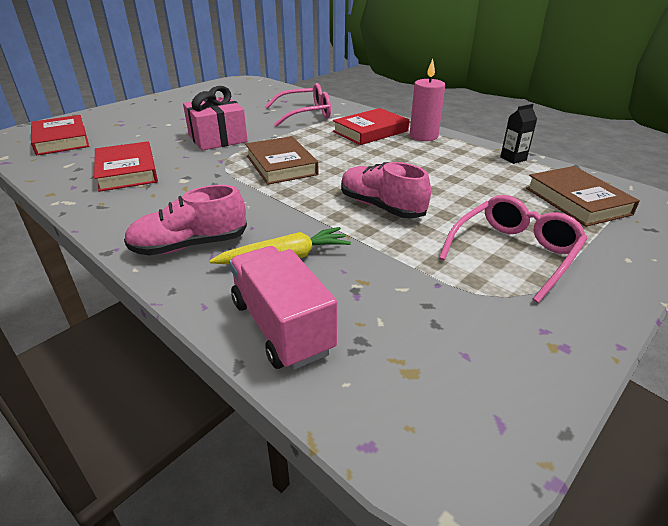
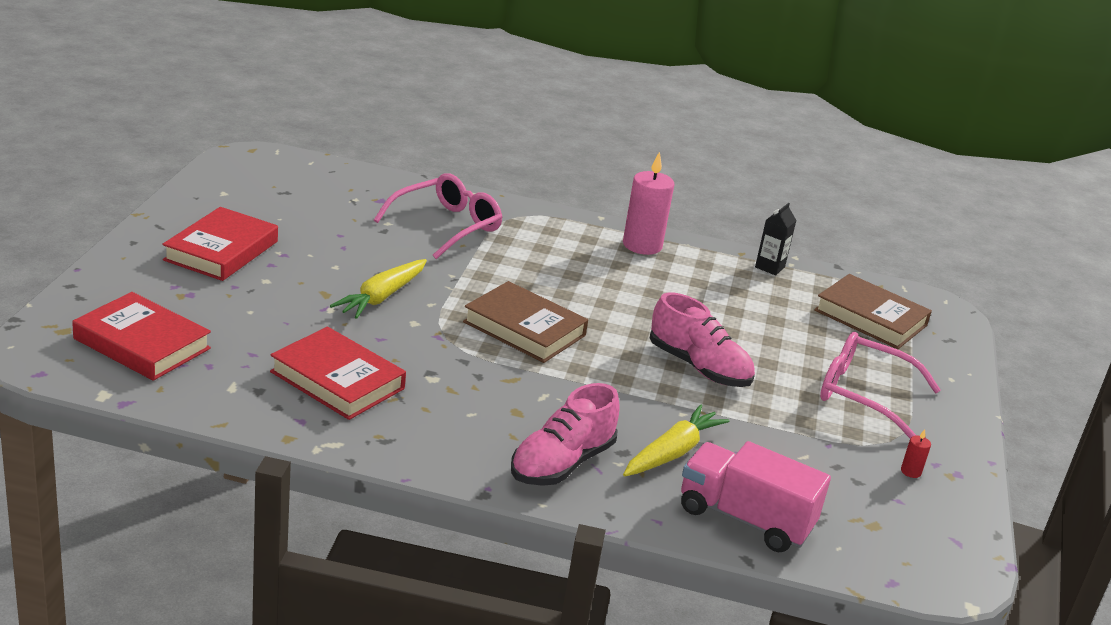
camera: 35 degrees left, 5 degrees down
pink gift [183,86,248,150] -> yellow carrot [330,259,427,319]
red book [333,108,409,145] -> red book moved to [162,207,278,281]
pink shoe [341,162,431,219] -> pink shoe turned 150 degrees counterclockwise [650,292,755,387]
pink glasses [439,195,588,303] -> pink glasses turned 75 degrees counterclockwise [820,332,941,438]
none -> red candle [901,429,931,478]

